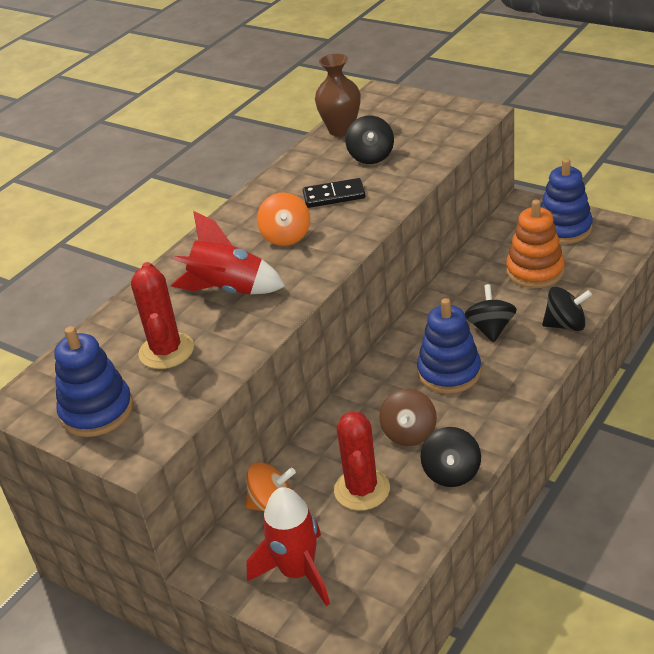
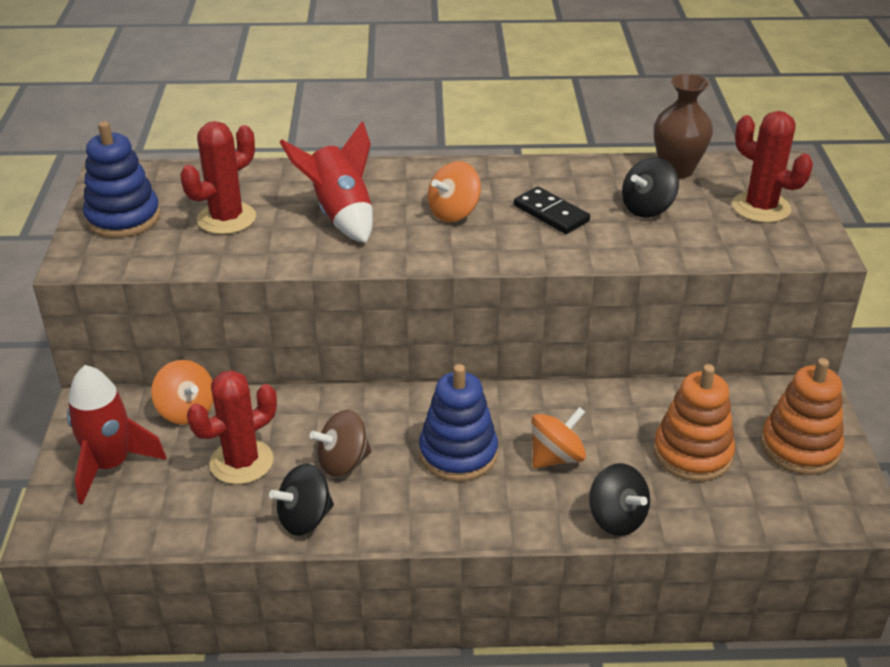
camera: 50 degrees right, 0 degrees up
black spinning top [465,284,517,342] -> orange spinning top [531,407,586,469]
blue stacking toy [540,158,593,244] -> orange stacking toy [761,358,844,475]
none -> red cactus [732,111,813,223]

